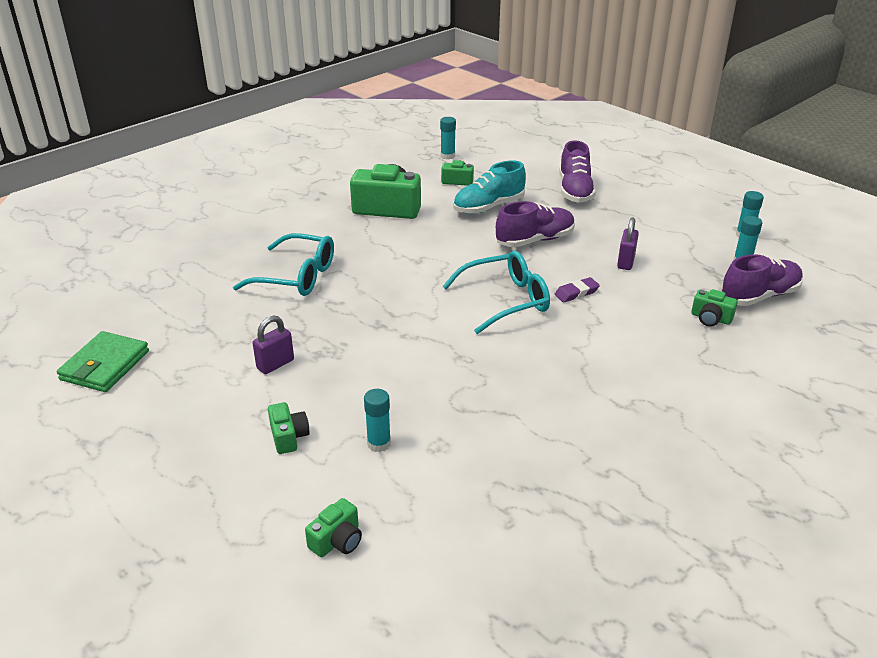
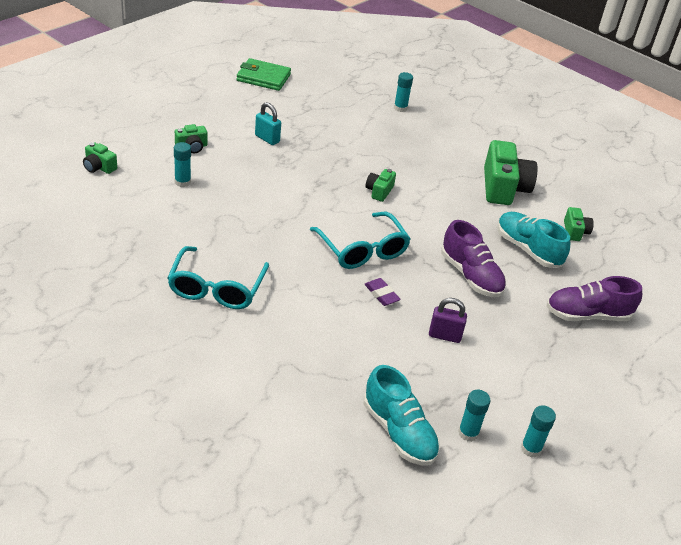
camera: 80 degrees right, 5 degrees up
turquoise glasses [233,233,334,296] -> turquoise glasses moved to [168,246,269,309]
purple padlock [252,315,294,374] -> turquoise padlock [255,102,281,145]
turquoise glue stick [440,117,456,159] -> turquoise glue stick moved to [394,72,413,112]
green camera [691,289,738,327] -> green camera moved to [366,169,396,202]
purple shoe [721,254,803,306] -> turquoise shoe [364,365,440,466]

